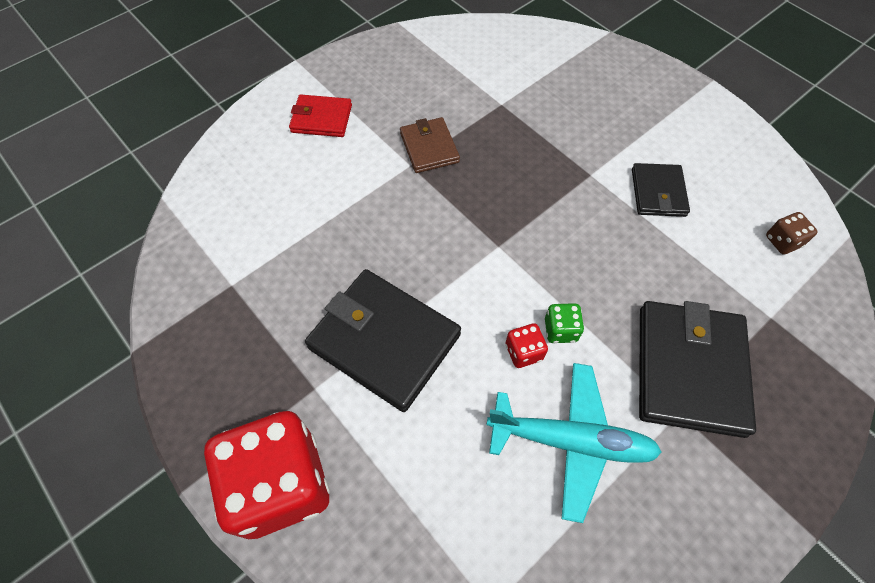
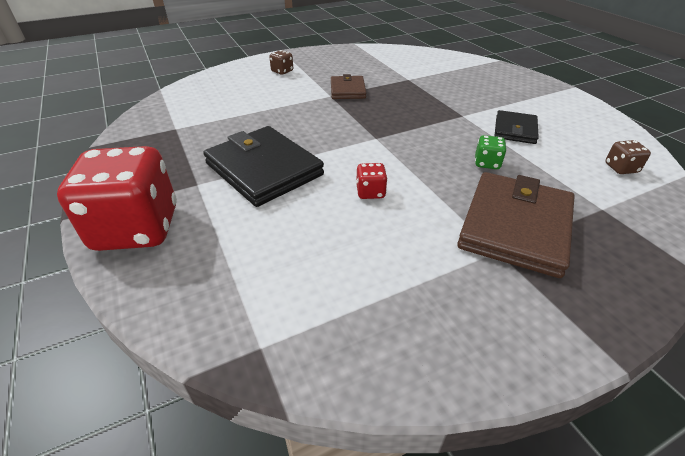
camera: 15 degrees right, 20 degrees down
red wallet [289,94,352,137] -> brown dice [269,50,293,75]
turquoise plane [487,363,662,523] -> none
green dice [545,303,584,343] -> green dice moved to [475,135,507,169]
black wallet [639,301,756,438] -> brown wallet [457,172,575,278]

